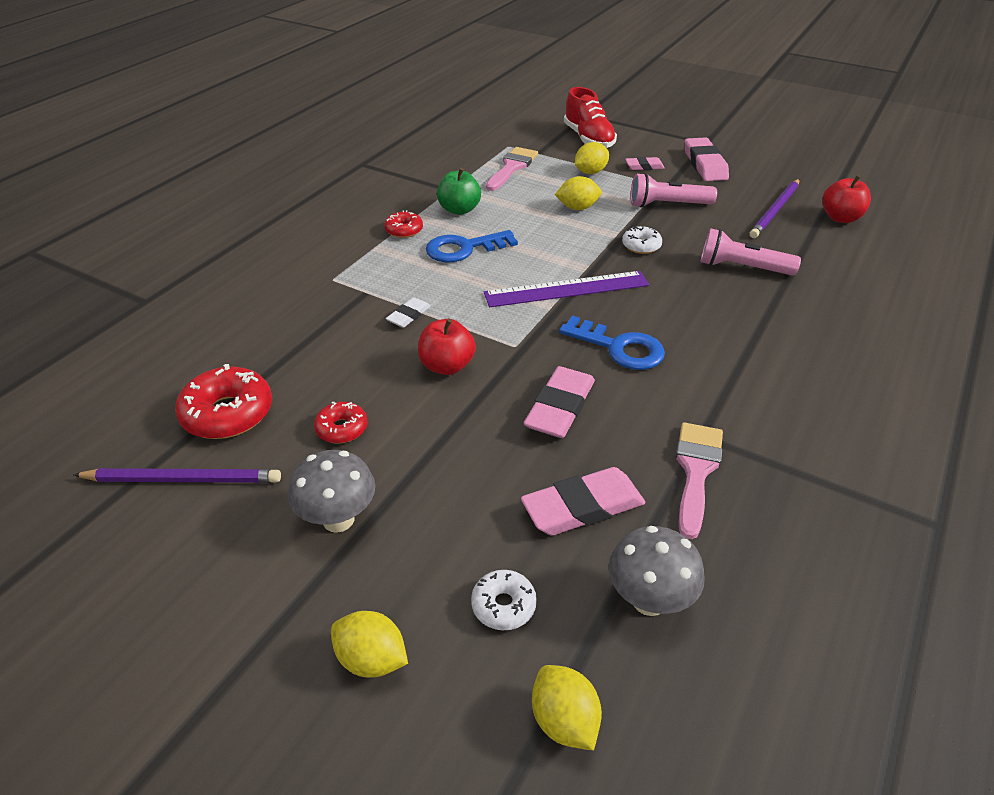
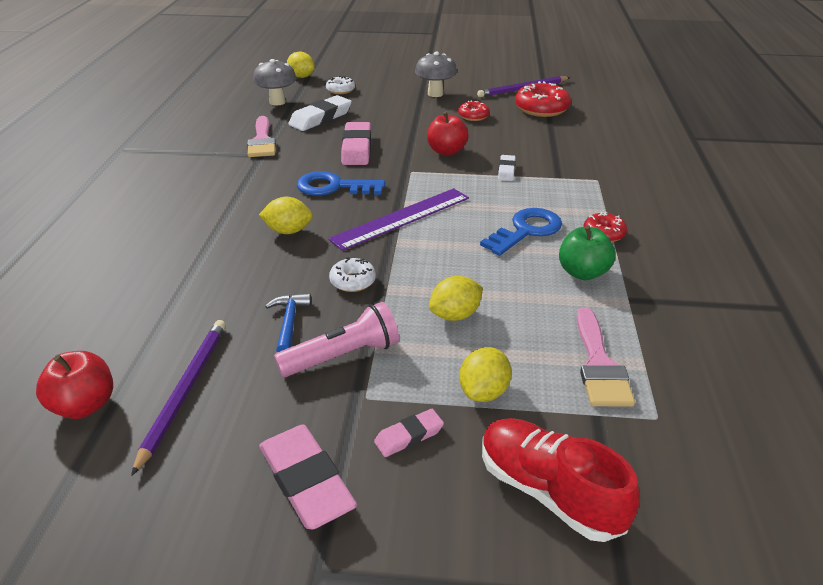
camera: 155 degrees right, 5 degrees down
yellow lemon [331,611,408,678] -> yellow lemon moved to [259,197,313,234]
pink eraser [521,467,645,535] -> white eraser [288,95,352,131]
pink flashlight [701,228,801,276] -> none
none -> blue hammer [265,293,311,352]

